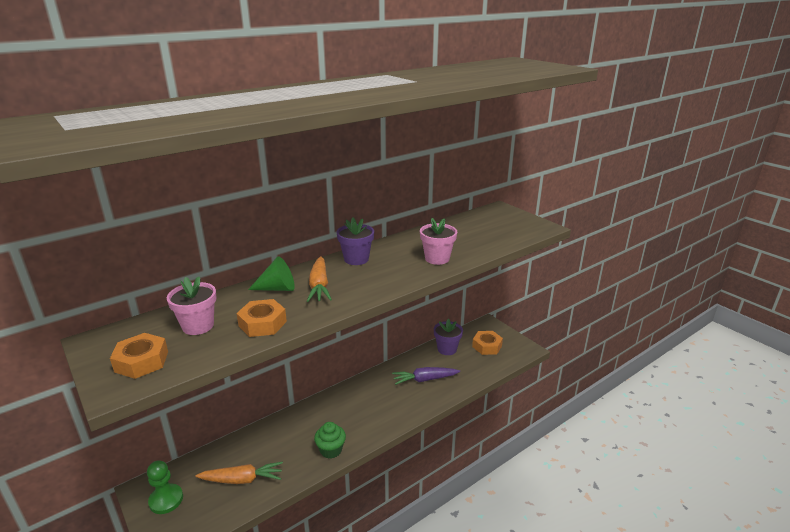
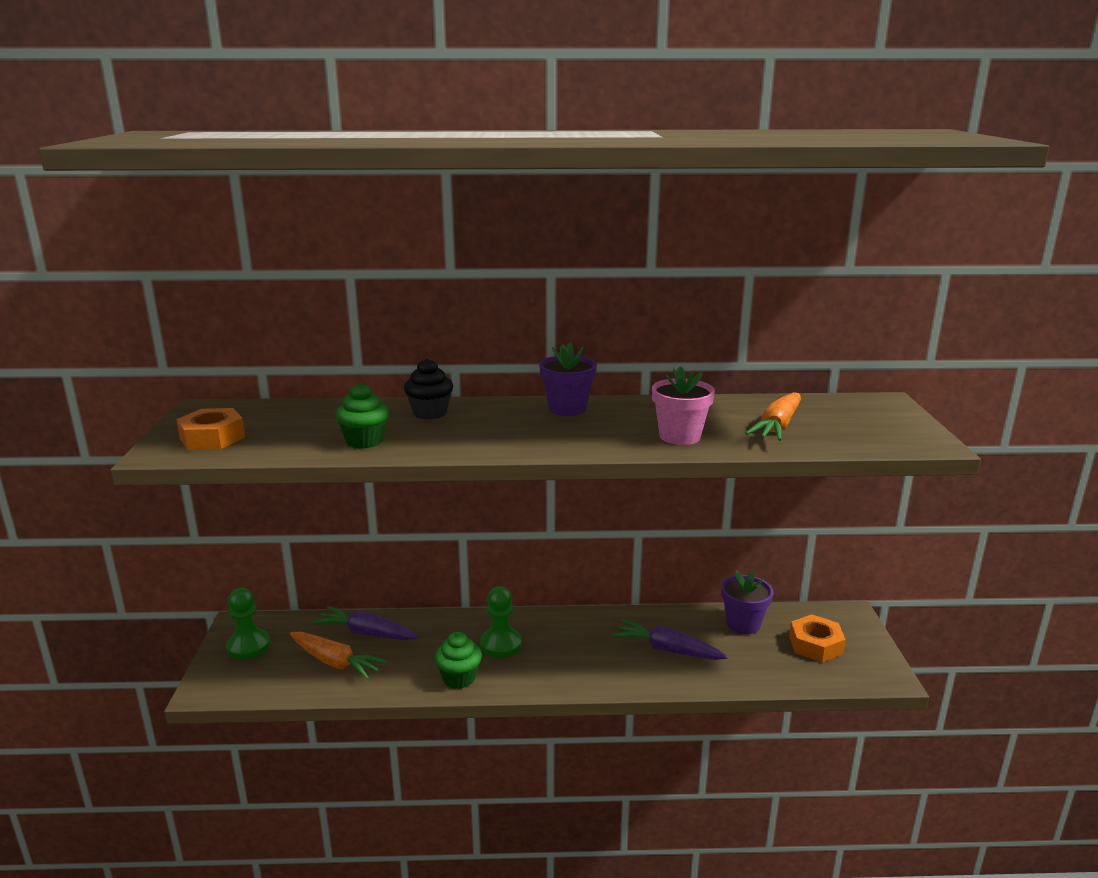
camera: 35 degrees right, 5 degrees down
pink flower pot [167,277,216,335] -> none
orange nut [236,299,287,337] -> green cupcake [335,383,389,449]
green cone [248,256,295,291] -> black cupcake [404,359,453,420]
orange carrot [307,256,332,302] -> orange carrot moved to [745,392,801,441]
none -> purple carrot [313,606,419,640]
none -> green pawn [480,586,522,658]

